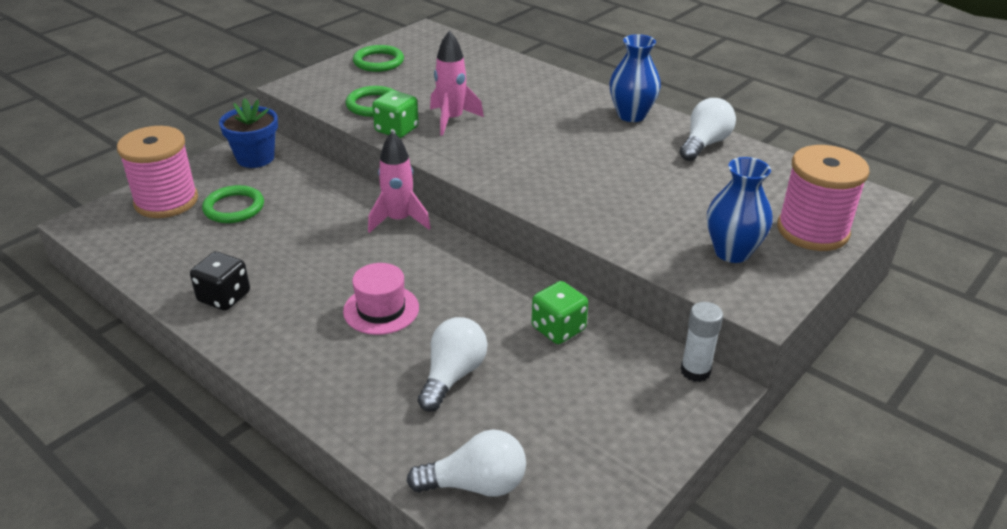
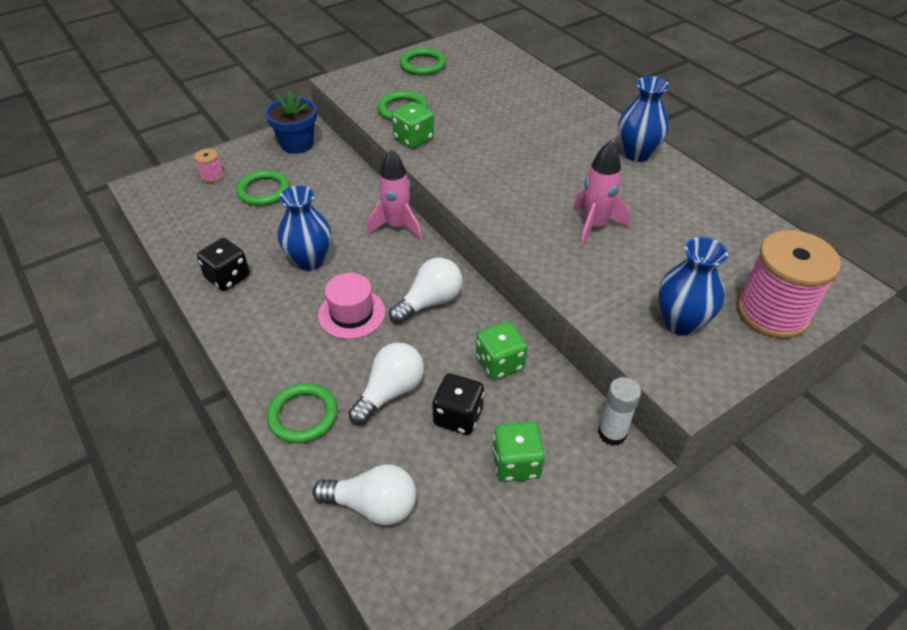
camera: 15 degrees right, 10 degrees up
pink spool [117,126,198,218] -> pink spool [194,148,224,183], size x0.43
pink rocket [430,31,484,136] -> pink rocket moved to [573,141,630,247]
white light bulb [680,98,736,161] -> white light bulb moved to [389,258,462,324]
none -> green ring [267,383,338,443]
none -> blue vase [278,186,331,271]
none -> black dice [432,373,484,435]
none -> green dice [493,422,545,482]

